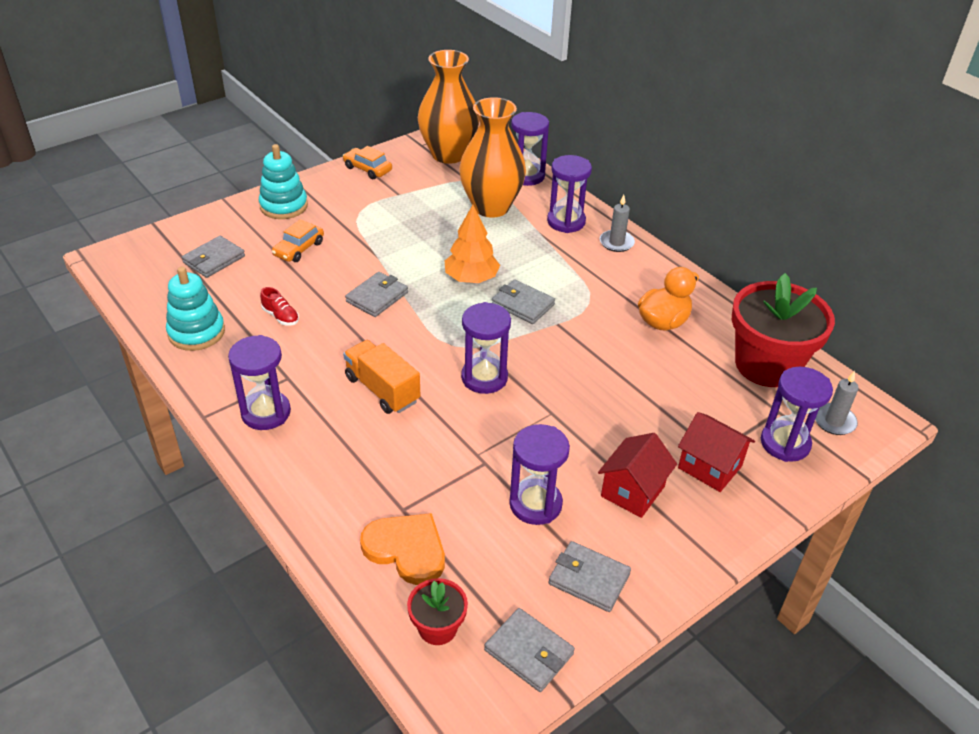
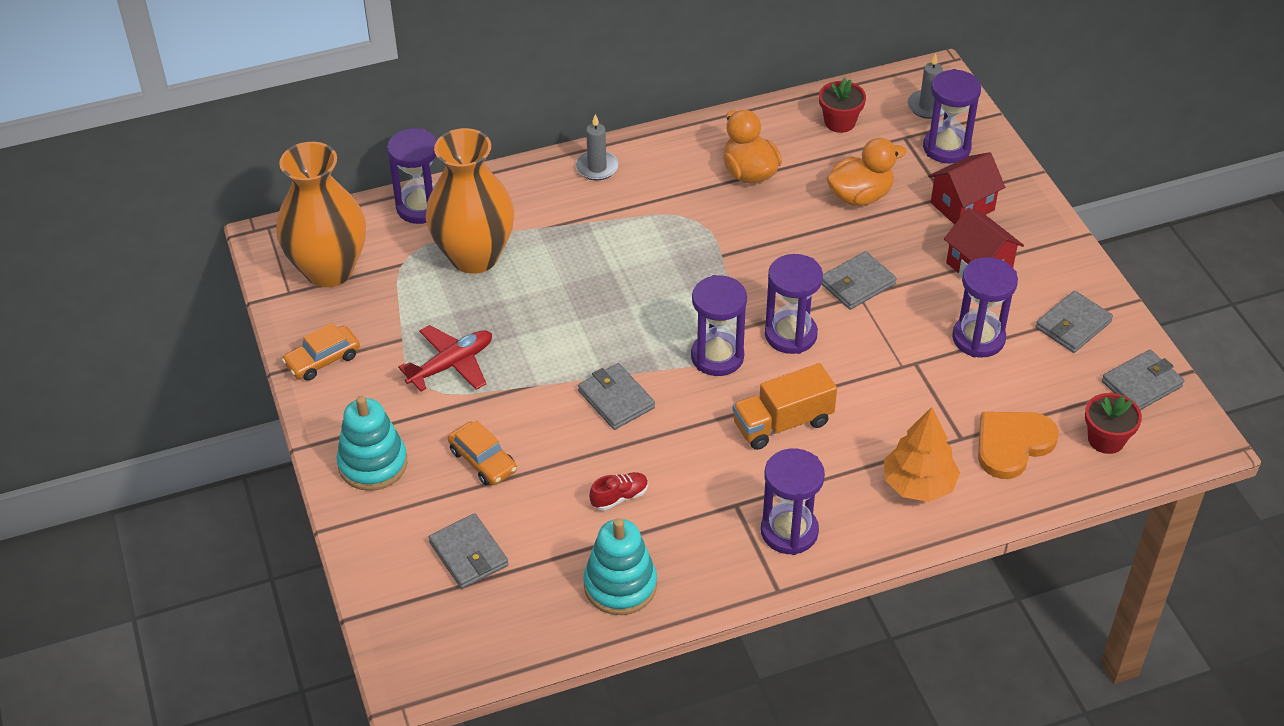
camera: 70 degrees left, 5 degrees up
orange tree [445,205,500,283] -> orange tree moved to [884,407,960,502]
grey wallet [492,279,555,324] -> grey wallet moved to [821,251,897,310]
purple hourglass [547,155,592,233] -> purple hourglass moved to [691,275,747,376]
red flower pot [732,273,835,387] -> red flower pot [819,78,866,133], size x0.47
none -> red plane [398,325,492,392]
none -> orange duck [826,138,907,206]

